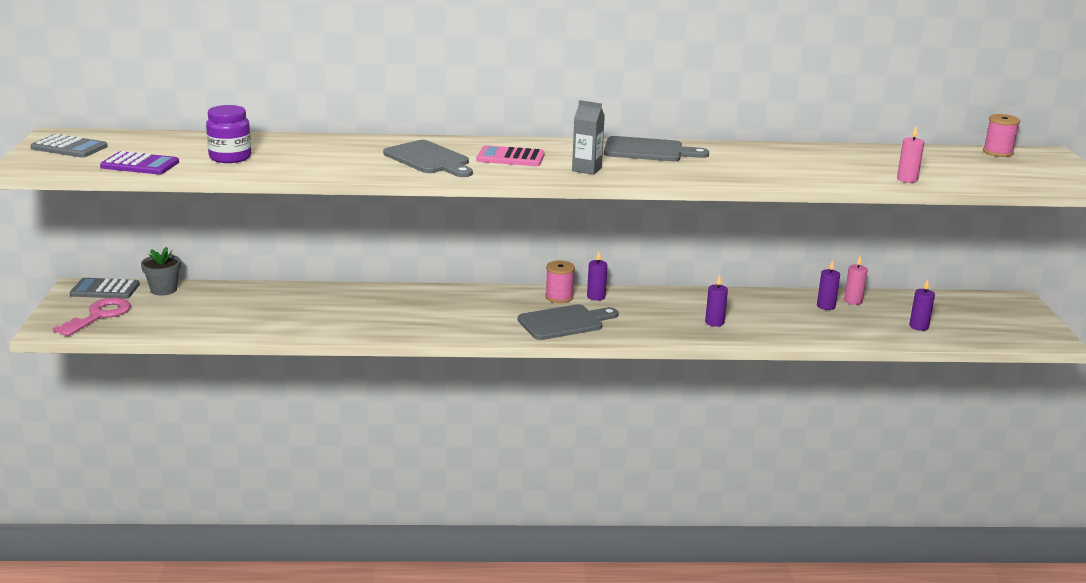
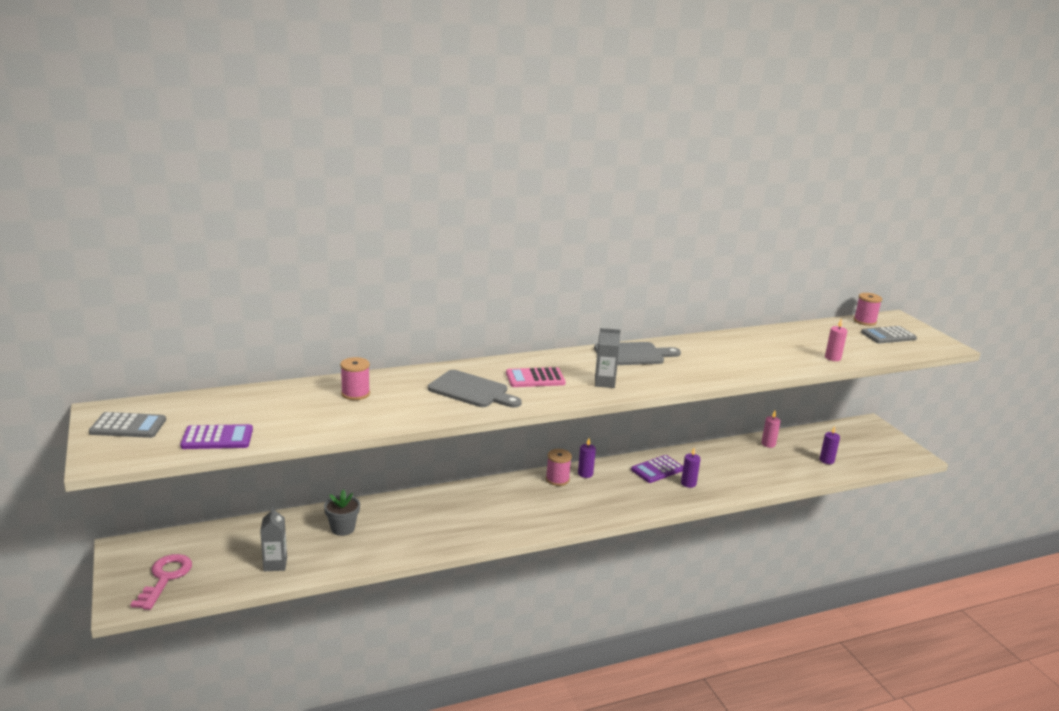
camera: 20 degrees left, 0 degrees up
grey calculator [70,278,140,299] -> grey calculator moved to [861,326,917,343]
grey flower pot [141,247,181,296] -> grey flower pot moved to [324,489,360,536]
purple jar [206,105,251,163] -> none
grey cutting board [518,304,618,340] -> none
purple candle [817,260,840,310] -> none
none -> grey carton [260,506,287,571]
none -> pink spool [340,357,370,400]
none -> purple calculator [631,455,683,483]

